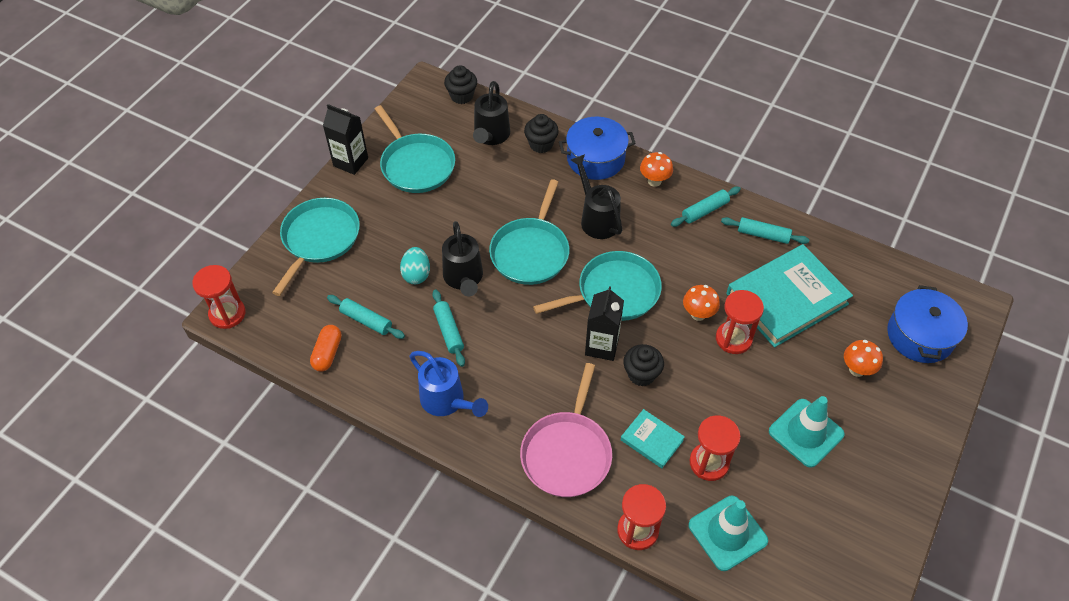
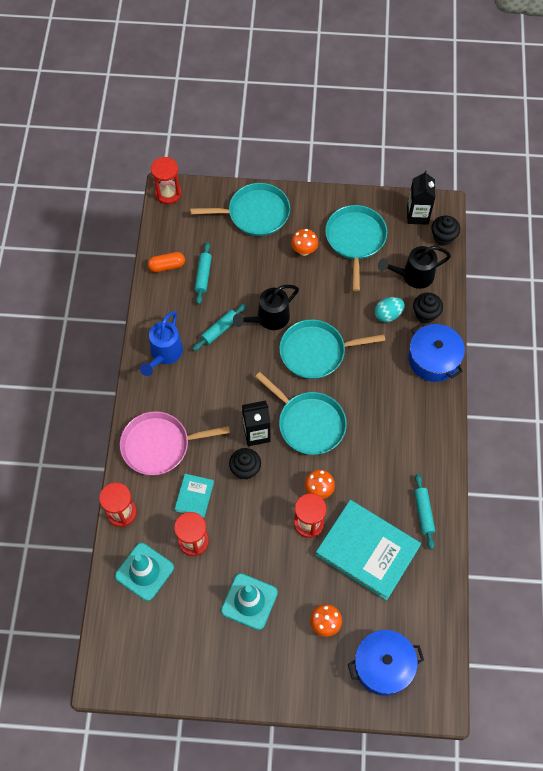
camera: 65 degrees right, 10 degrees up
black carton [323,104,368,175] -> black carton moved to [407,170,436,225]
turquoise pan [375,105,455,193] -> turquoise pan turned 150 degrees clockwise [325,205,387,291]
turquoise egg [400,247,430,284] -> turquoise egg moved to [375,297,405,322]
black watering can [571,154,623,239] -> none
orange mushroom [640,152,673,187] -> orange mushroom moved to [291,229,318,256]
turquoise rolling pin [671,187,741,227] -> none

